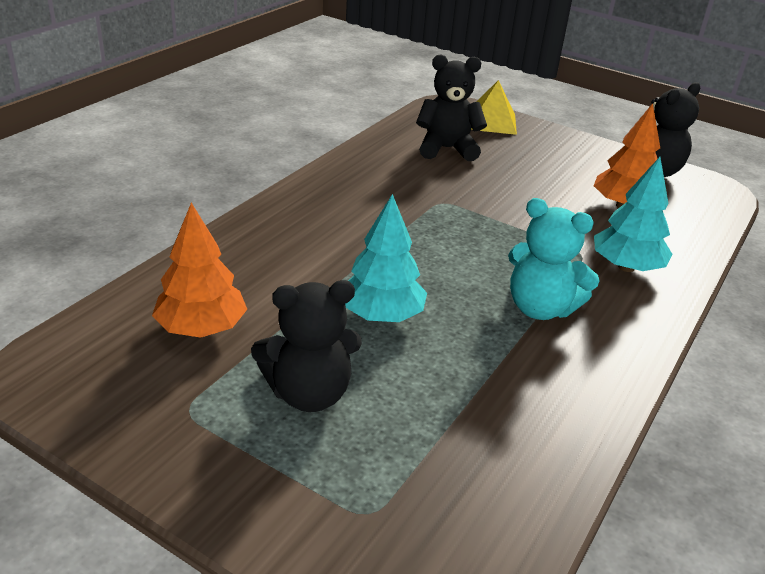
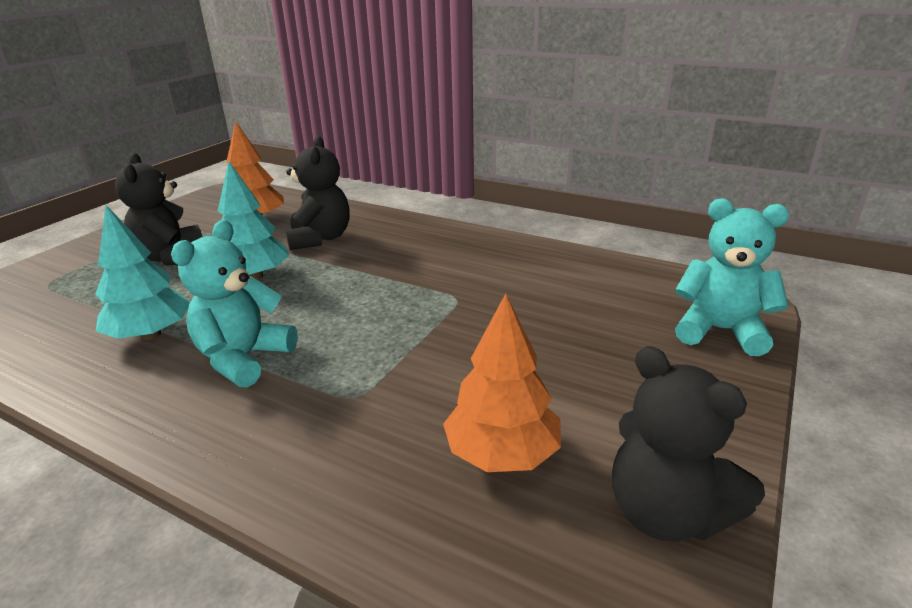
camera: 90 degrees right, 5 degrees down
black teddy bear [416,55,487,161] -> black teddy bear moved to [286,136,350,250]
yellow pyramid [471,80,517,135] -> turquoise teddy bear [675,198,789,356]
turquoise tree [594,157,673,272] -> turquoise tree moved to [95,205,190,340]

